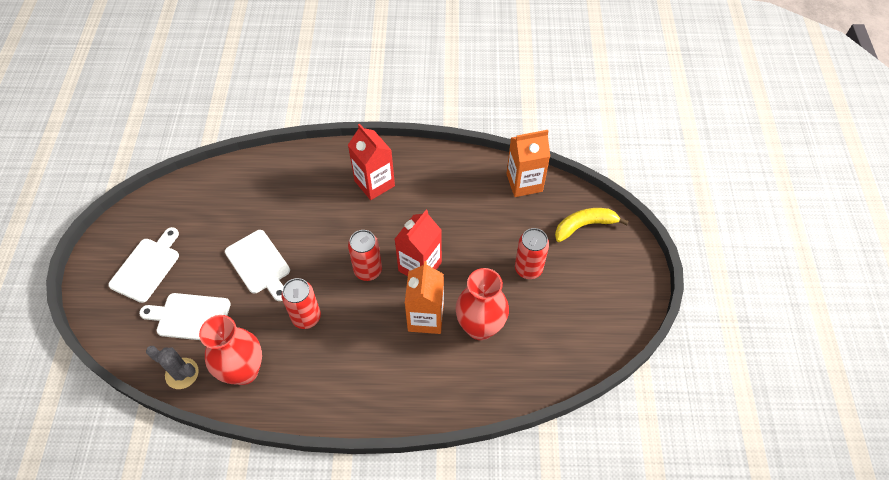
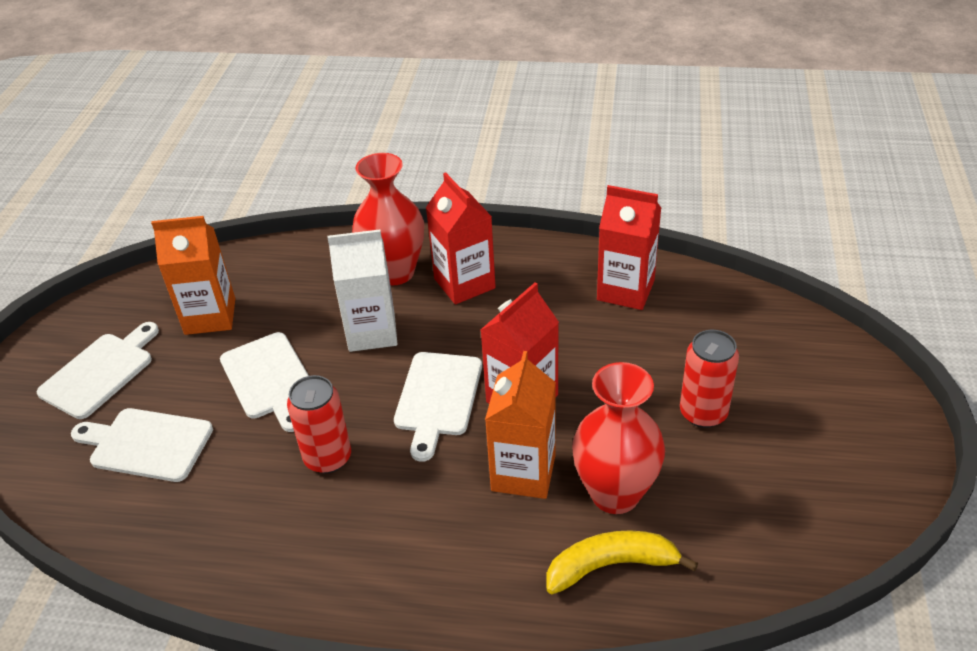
camera: 10 degrees right, 15 degrees down
grey cactus [146,346,199,389] -> none
red vase [199,315,262,385] -> red vase moved to [352,153,424,285]
red can [348,230,382,281] -> white cutting board [394,352,482,462]
orange carton [507,130,550,197] -> orange carton moved to [151,216,235,335]
yellow banana [555,208,629,242] -> yellow banana moved to [546,530,698,595]
none -> white carton [327,229,397,352]
none -> red carton [597,185,661,310]

